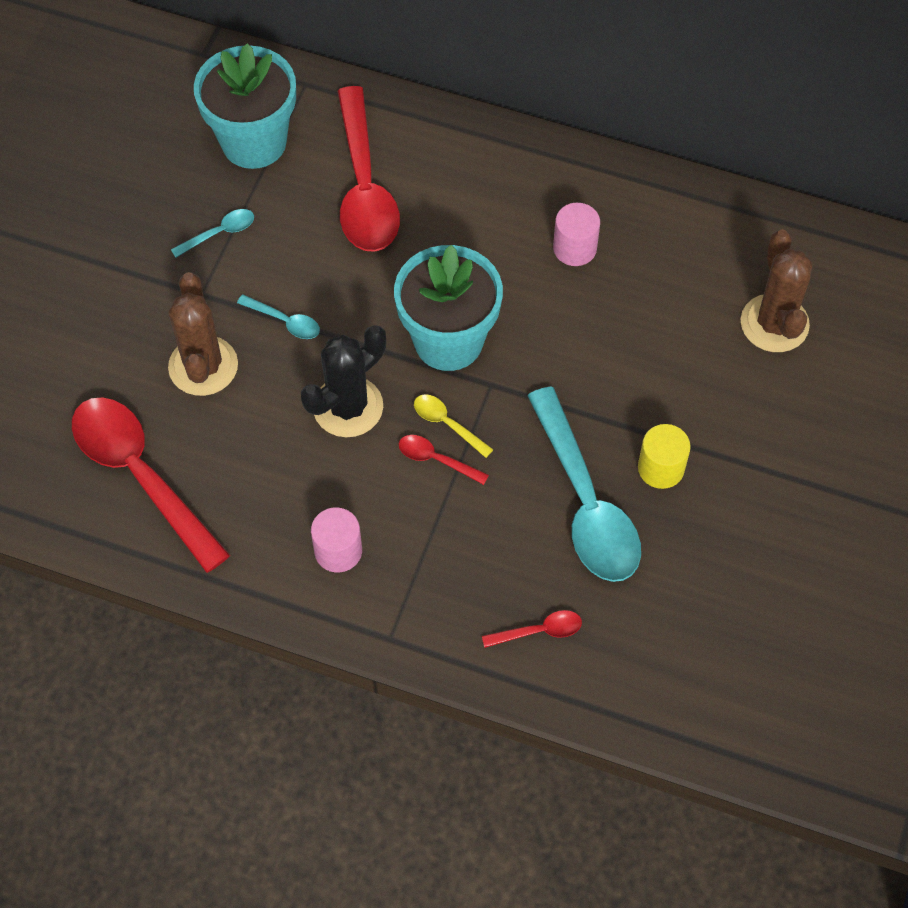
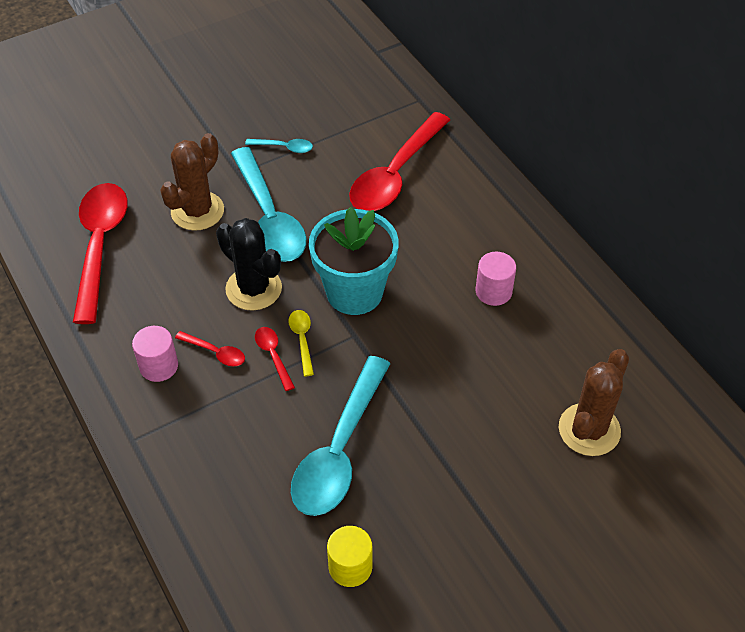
camera: 40 degrees right, 10 degrees down
turquoise flower pot [194,43,296,169] -> none
turquoise spoon [237,294,320,339] -> turquoise spoon [231,147,306,262], size x2.34
black cactus [301,325,386,437] -> black cactus turned 45 degrees clockwise [216,218,282,311]
red spoon [482,610,582,648] -> red spoon moved to [175,331,245,367]
yellow cylinder [638,424,691,489] -> yellow cylinder moved to [327,526,372,587]

